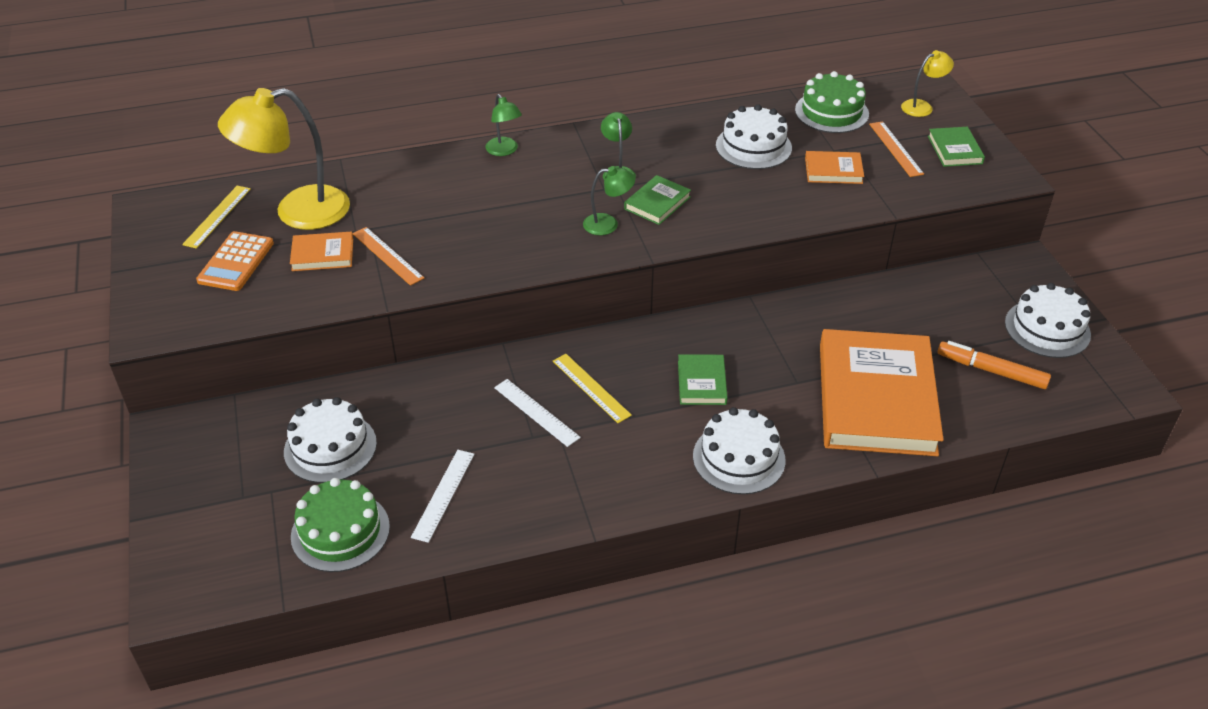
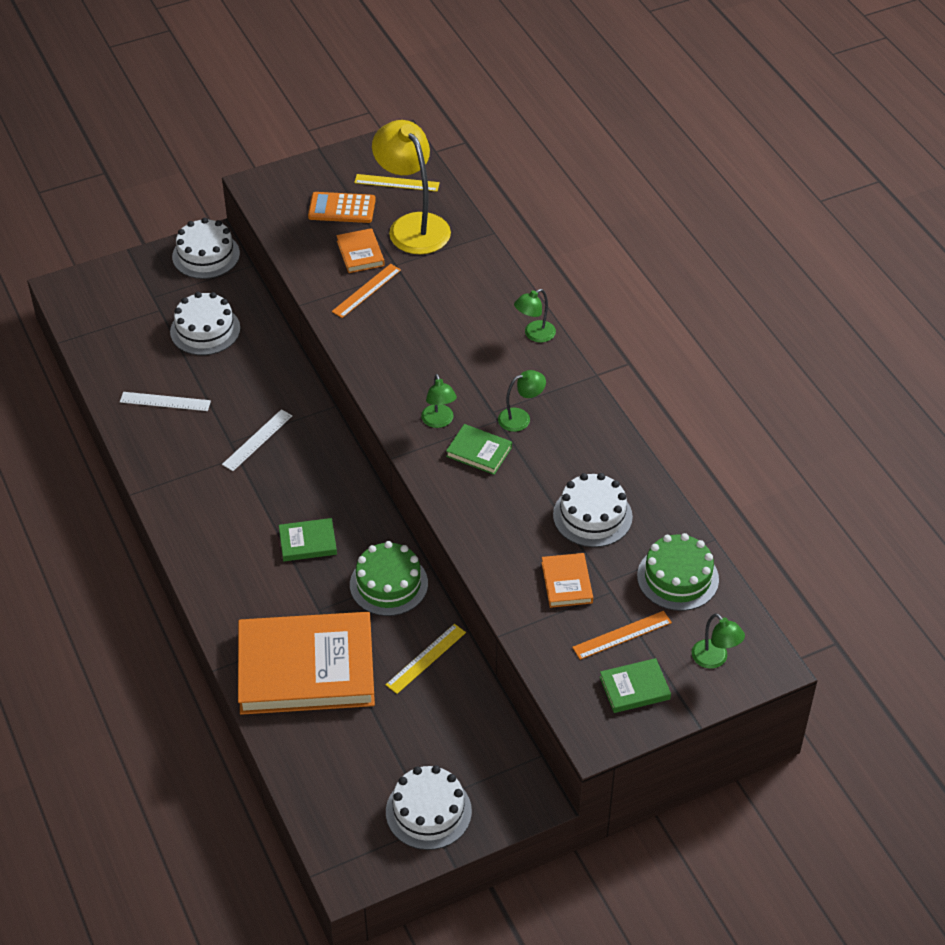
camera: 80 degrees right, 5 degrees up
green cake [291,478,390,572] -> green cake moved to [350,541,428,616]
yellow ruler [553,354,632,423] -> yellow ruler moved to [386,624,466,694]
white cake [693,407,786,495] -> white cake moved to [172,218,240,279]
yellow lamp [901,50,954,117] -> green lamp [692,613,745,669]
orange marker [937,341,1051,389] -> none

